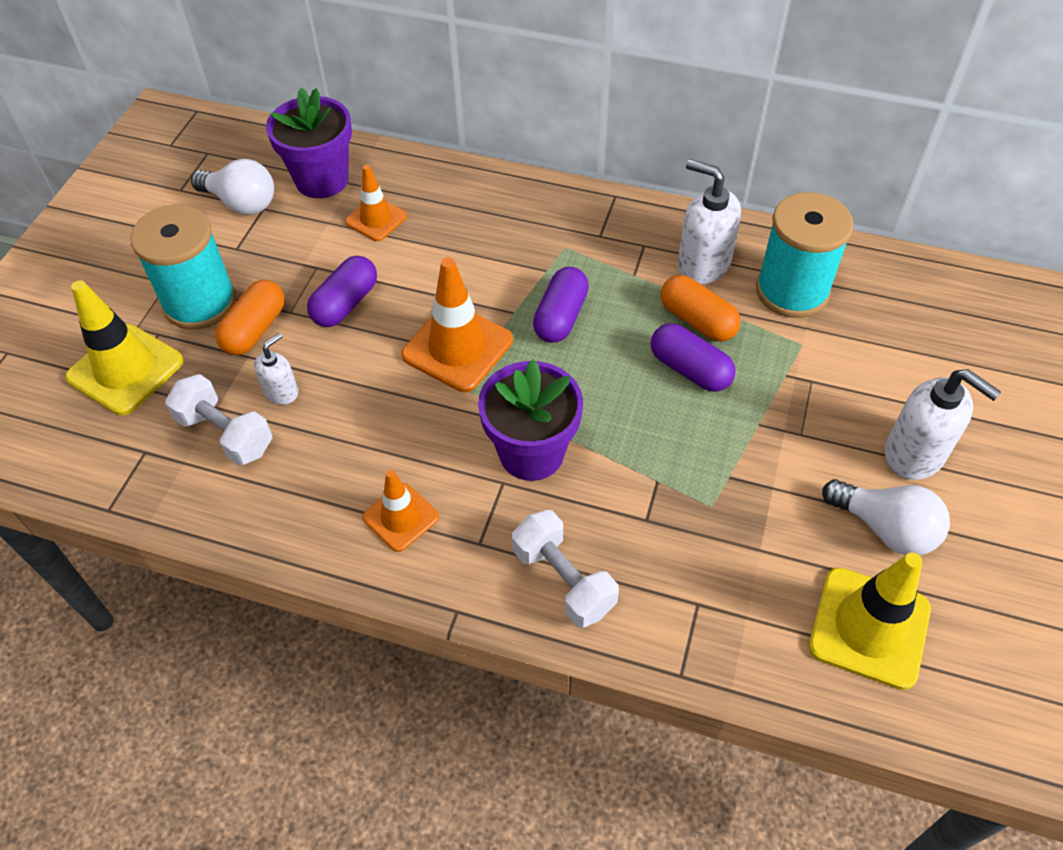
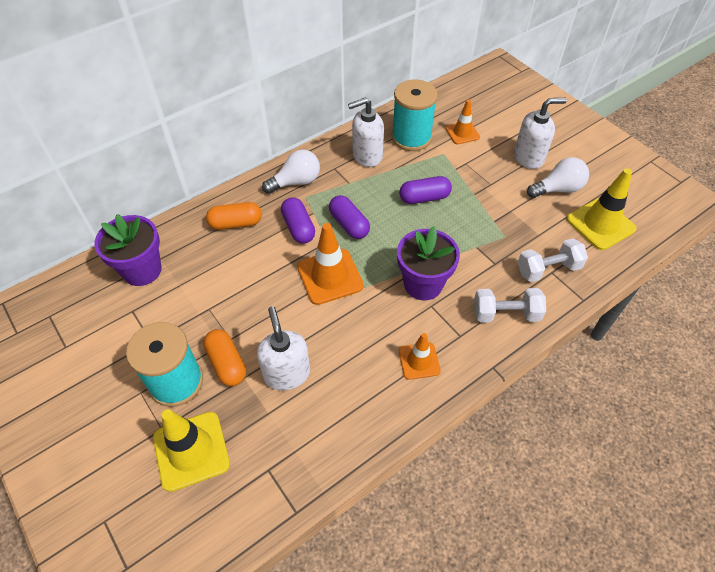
camera: 55 degrees left, 0 degrees up
white dumbbell [165,374,273,466] -> white dumbbell moved to [517,238,588,282]
white light bulb [191,159,274,215] -> white light bulb moved to [262,150,320,194]
white soap dispenser [254,333,298,405] -> white soap dispenser [257,306,310,390], size x1.78
purple capsule [307,256,377,327] -> purple capsule moved to [281,197,315,244]
orange traffic cone [345,165,407,241] -> orange traffic cone moved to [446,100,480,144]
orange capsule [660,275,741,342] -> orange capsule moved to [206,202,262,230]

